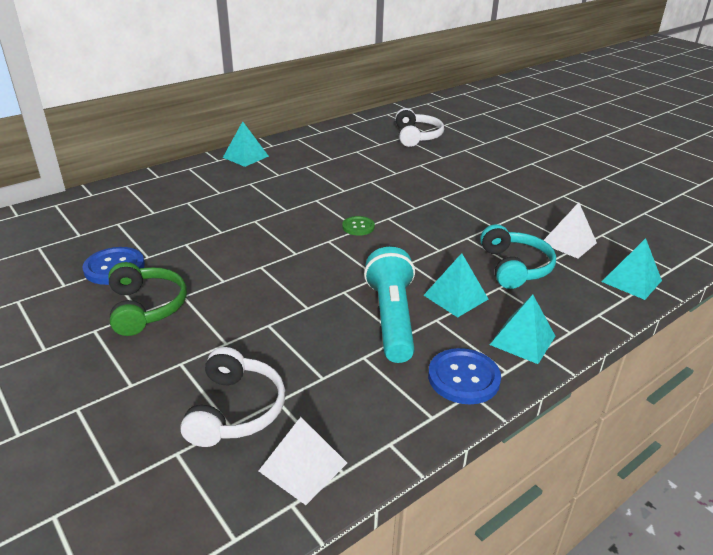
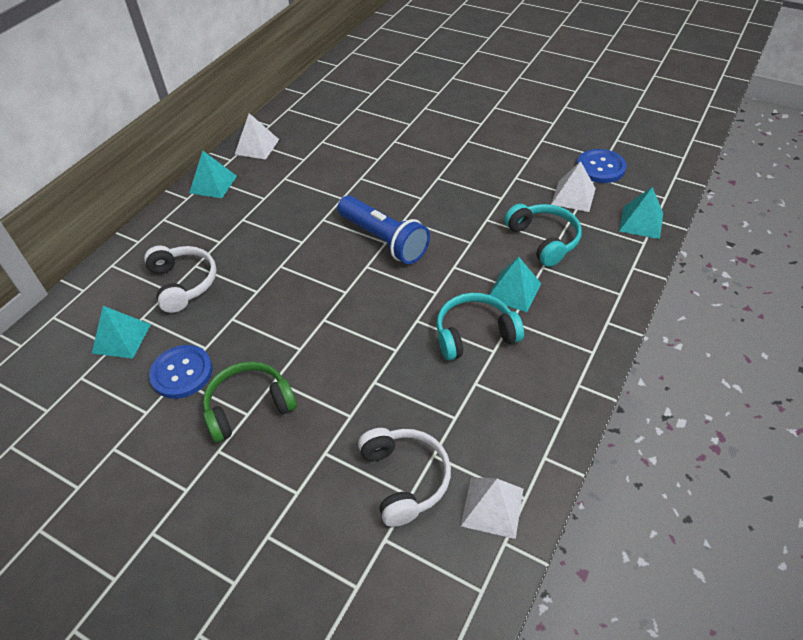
camera: 20 degrees left, 15 degrees up
green headphones [108,262,187,336] -> green headphones turned 75 degrees counterclockwise [203,361,297,442]
green button [342,216,375,236] -> blue flashlight [337,196,430,264]
turquoise flashlight [364,247,415,363] -> turquoise headphones [436,293,524,360]
white headphones [395,108,444,147] -> white headphones moved to [144,246,217,313]
blue button [428,348,501,404] -> blue button moved to [577,149,626,183]
turquoise pyramid [490,295,555,364] -> turquoise pyramid moved to [92,306,151,359]
none -> white pyramid [234,113,279,160]

